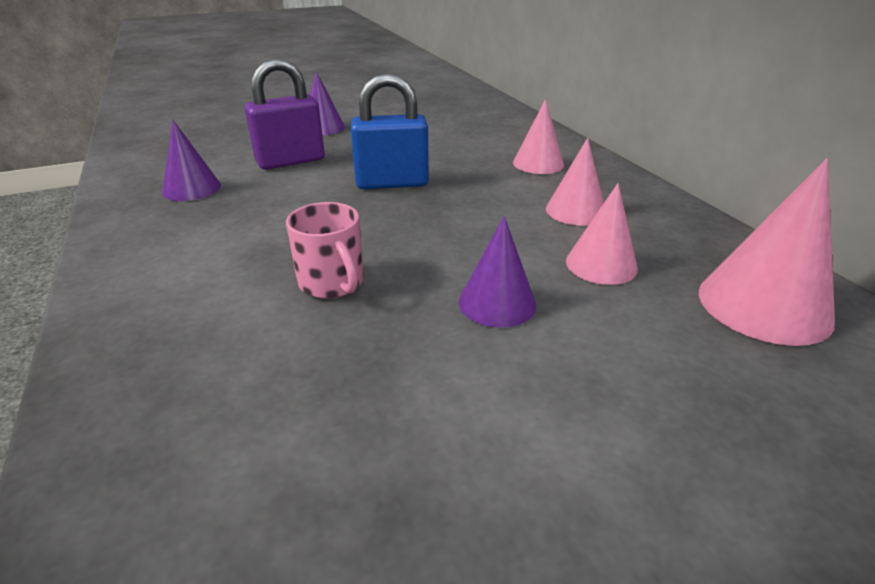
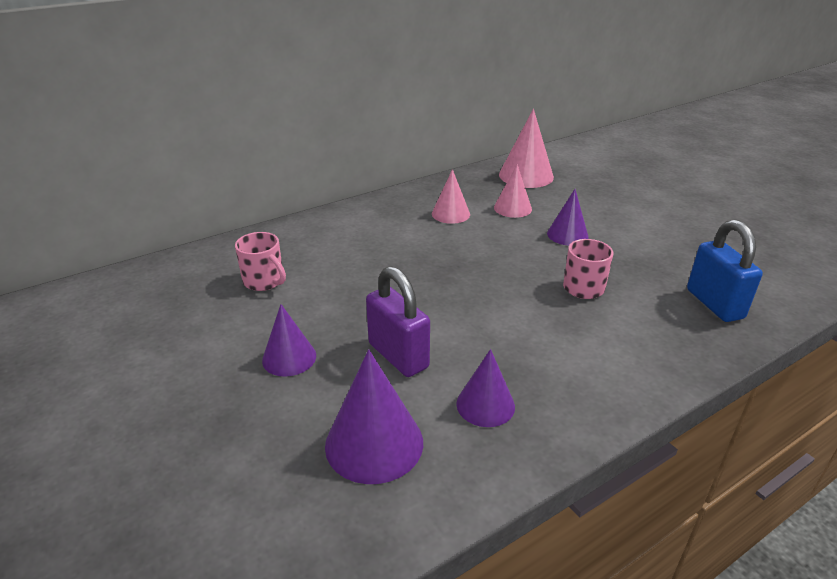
camera: 100 degrees left, 0 degrees up
blue padlock [351,73,429,189] -> blue padlock moved to [687,220,763,322]
pink cone [513,99,564,174] -> none
none -> pink mug [235,232,286,291]
none -> purple cone [325,349,423,484]

